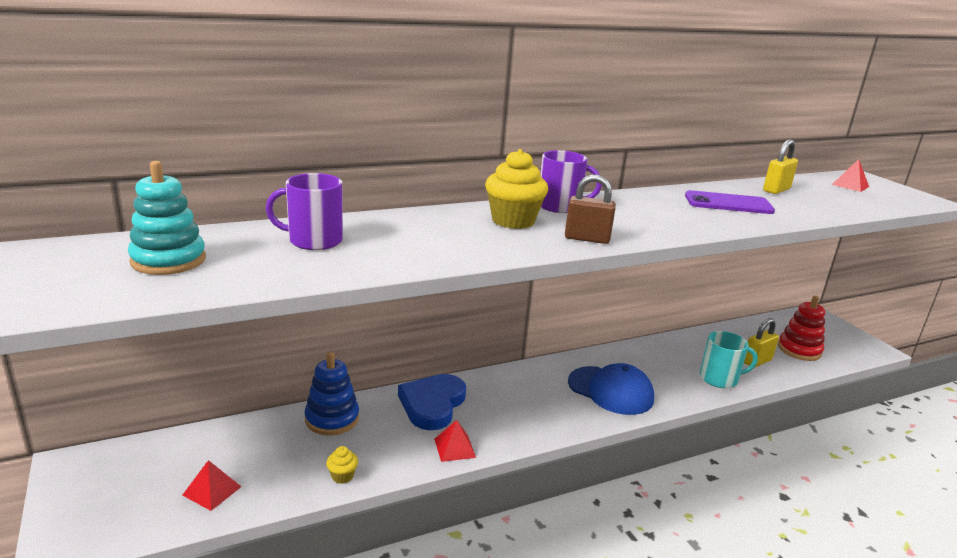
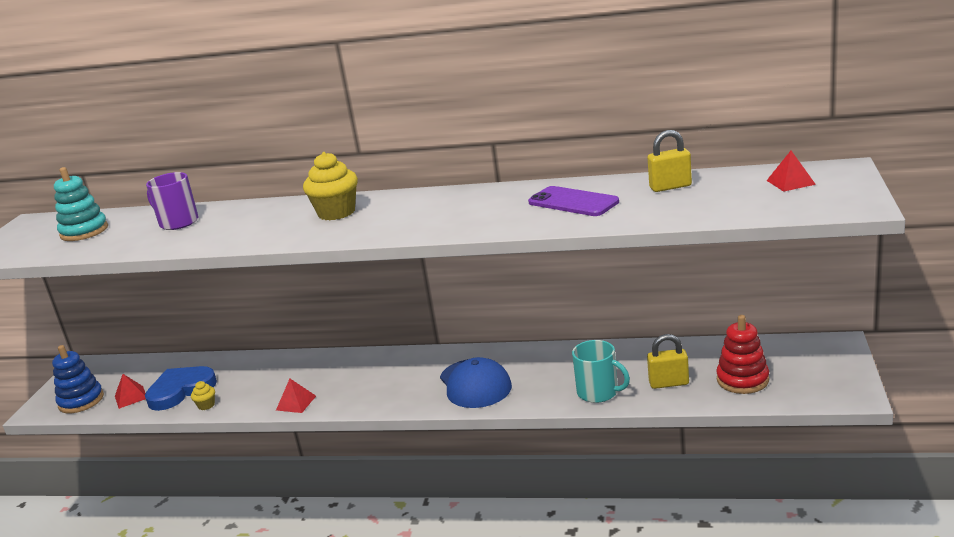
camera: 40 degrees right, 0 degrees up
blue stacking toy [304,352,359,436] -> blue stacking toy moved to [52,345,104,413]
blue heart [398,374,466,430] -> blue heart moved to [145,366,217,411]
purple mug [540,150,602,213] -> none
brown padlock [565,174,616,244] -> none

